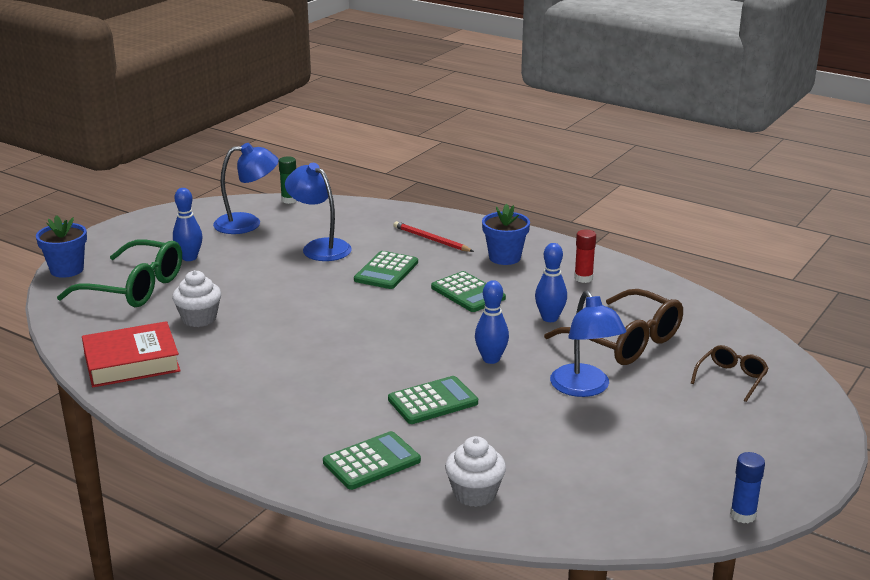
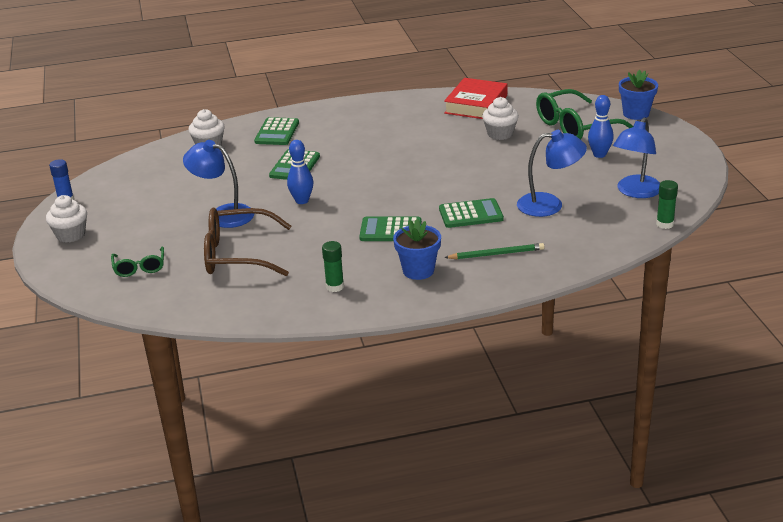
camera: 135 degrees right, 5 degrees up
green calculator [354,251,418,289] -> green calculator turned 105 degrees clockwise [439,198,504,228]
red pencil [394,221,474,252] -> green pencil [444,243,545,259]
blue bowling pin [535,243,567,322] -> none
red glue stick [574,229,596,283] -> green glue stick [322,241,344,292]
brown glasses [691,345,769,402] -> green glasses [111,246,164,277]
none -> white cupcake [46,195,87,243]

